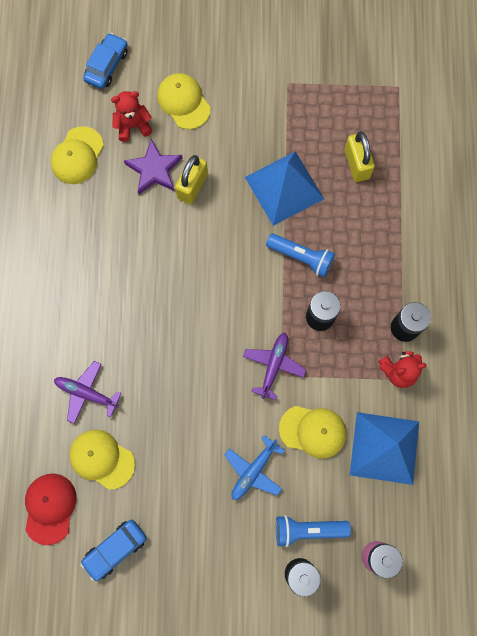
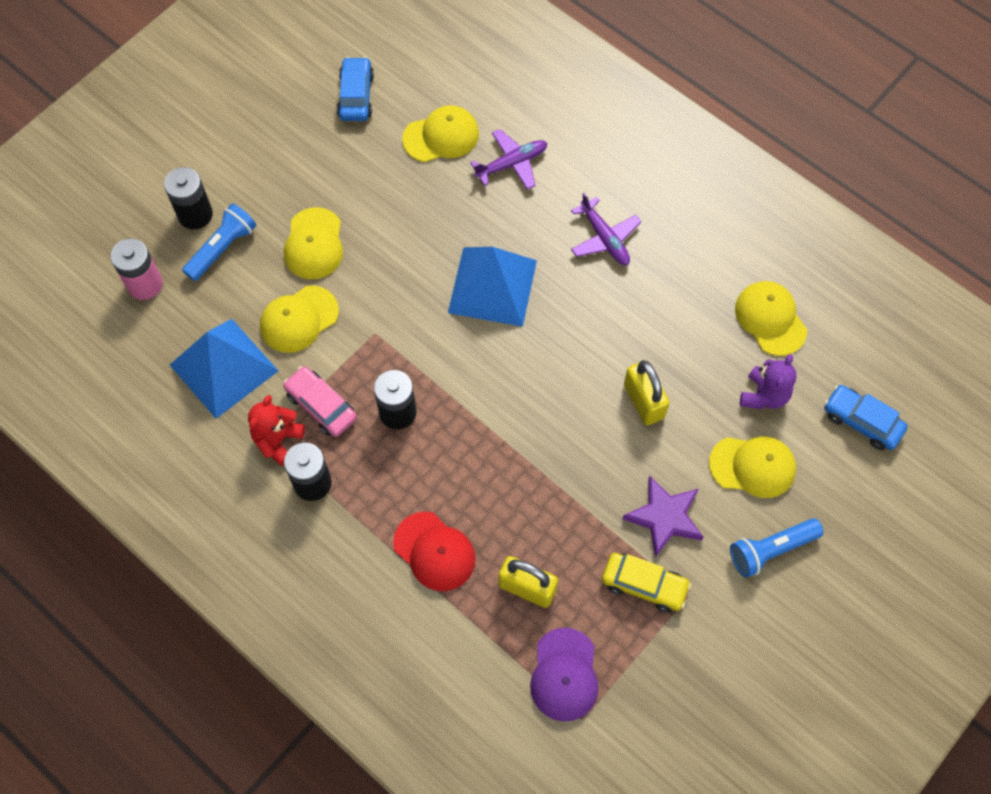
camera: 130 degrees right, 10 degrees down
red cap [25,474,77,545] -> red cap moved to [393,512,476,591]
blue car [83,33,128,89] -> blue car turned 150 degrees clockwise [824,385,908,450]
red teddy bear [111,91,152,142] -> purple teddy bear [740,354,797,410]
purple star [124,139,183,194] -> purple star moved to [622,476,704,557]
blue plane [224,435,285,500] -> yellow cap [284,207,343,279]
purple plane [243,333,306,400] -> purple plane moved to [571,192,641,265]
blue pyramid [245,151,324,226] -> blue pyramid moved to [448,247,537,327]
blue flashlight [266,233,335,278] -> blue flashlight moved to [730,518,824,577]
none -> pink car [283,366,357,437]
none -> purple cap [530,628,599,722]
none -> yellow car [602,553,691,612]

